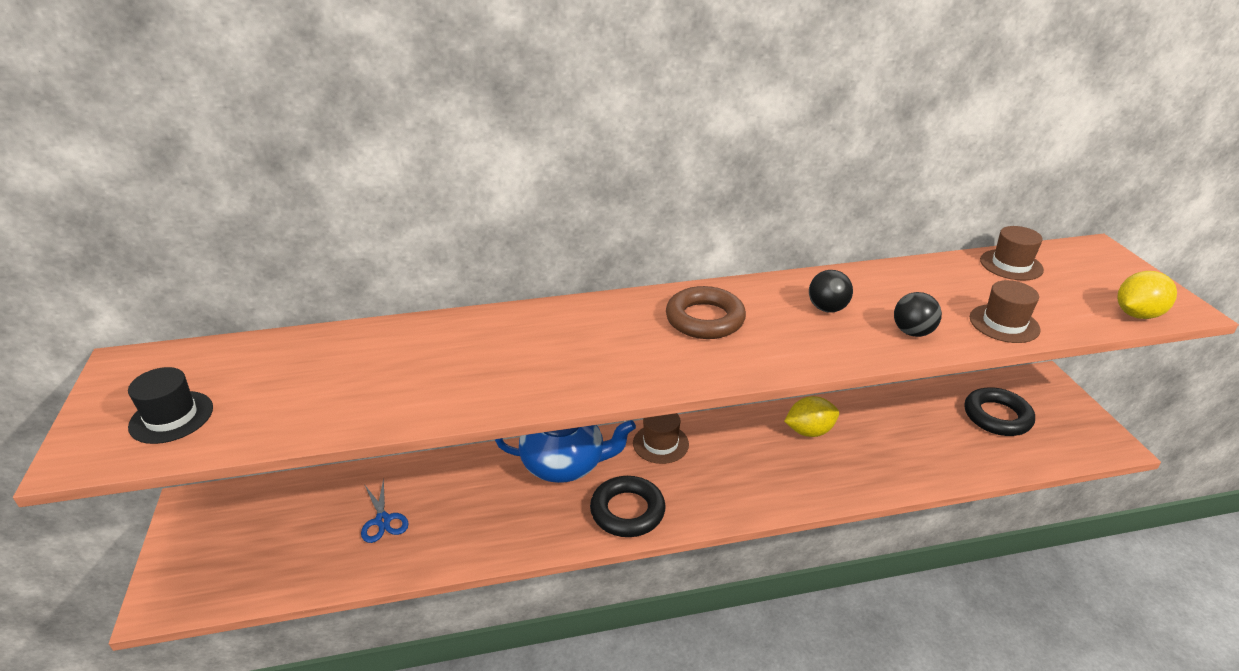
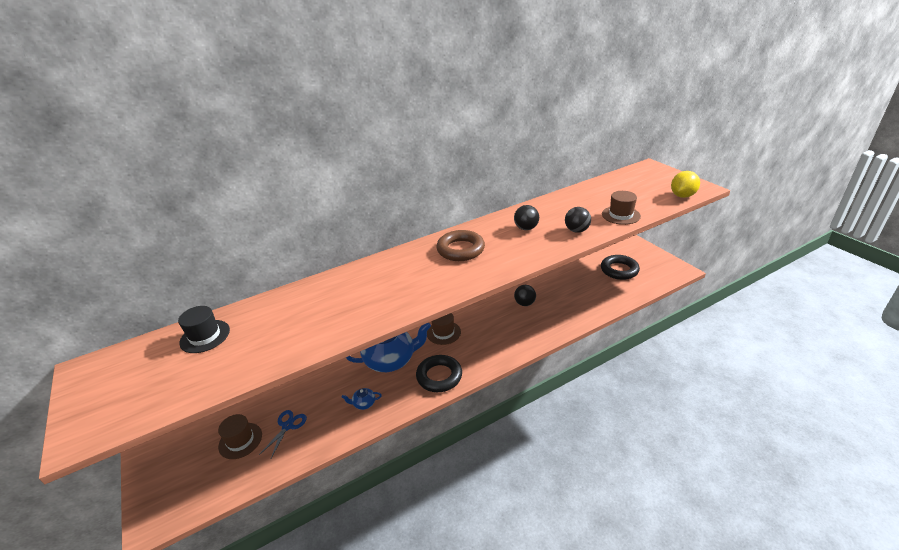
camera: 15 degrees left, 0 degrees up
black hat [128,367,213,444] -> black hat moved to [178,306,230,353]
blue scissors [361,478,409,543] -> blue scissors turned 120 degrees counterclockwise [259,410,307,458]
yellow lemon [784,396,839,437] -> black ball [514,285,536,306]
brown hat [980,226,1044,281] -> brown hat moved to [218,414,262,459]
none -> blue teapot [342,388,382,410]

